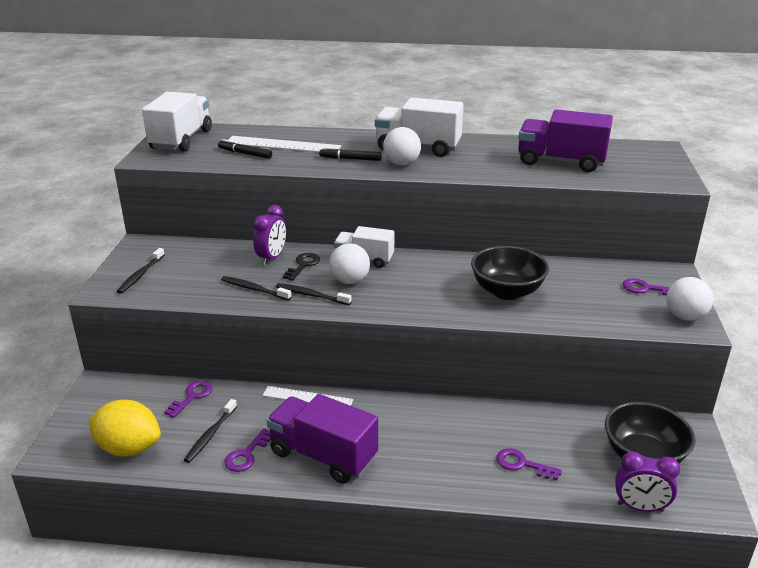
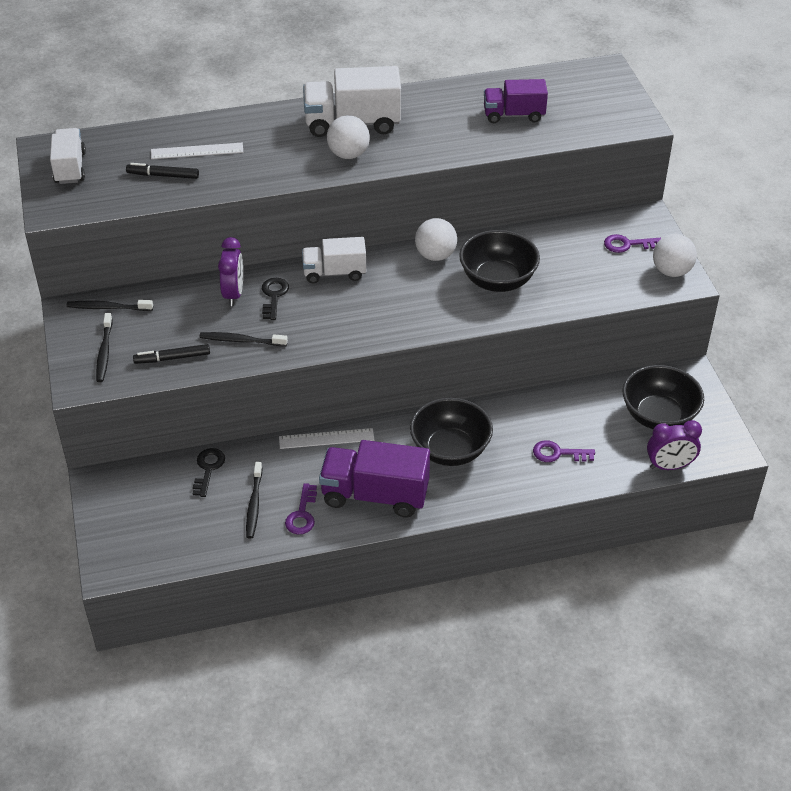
camera: 20 degrees left, 15 degrees up
yellow lemon [88,400,161,456] -> none
white truck [142,92,212,152] -> white truck [50,128,86,184], size x0.64
purple key [164,381,213,418] -> black key [192,448,225,497]
white ruler [228,136,341,152] -> white ruler [151,143,243,159], size x0.66
black toothbrush [276,283,352,305] -> black toothbrush moved to [66,300,153,311]
black marker [319,147,382,161] -> black marker moved to [133,344,210,364]
white ball [329,243,370,284] -> white ball moved to [415,218,457,261]
purple truck [518,110,613,172] -> purple truck [484,79,548,123], size x0.64
none -> black bowl [410,398,493,466]

